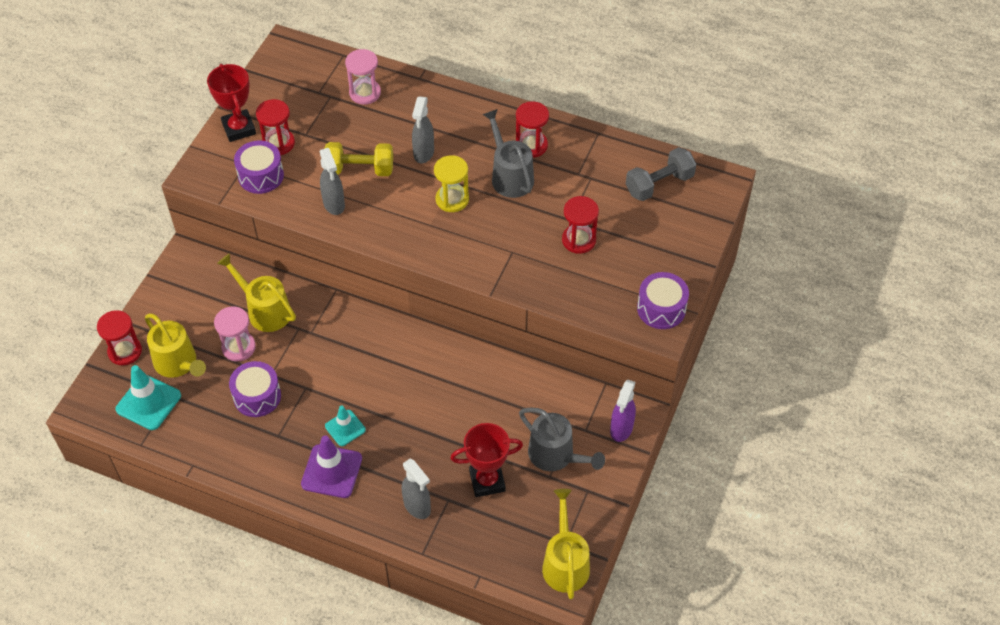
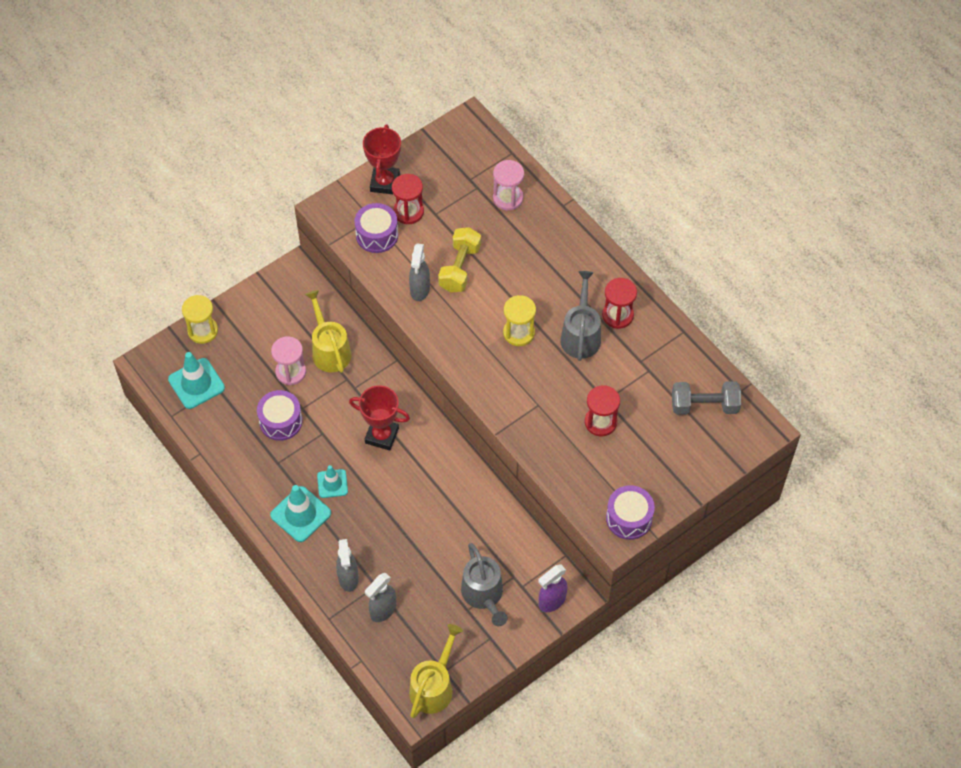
camera: 30 degrees right, 5 degrees up
red hourglass [97,310,142,365] -> yellow hourglass [182,295,218,344]
yellow watering can [145,313,206,378] -> none
purple traffic cone [301,436,362,498] -> turquoise traffic cone [270,485,331,542]
yellow dumbbell [324,142,393,176] -> yellow dumbbell turned 75 degrees clockwise [438,227,481,292]
grey spray bottle [412,96,434,163] -> grey spray bottle moved to [365,573,396,622]
red trophy [450,423,523,497] -> red trophy moved to [349,385,410,450]

